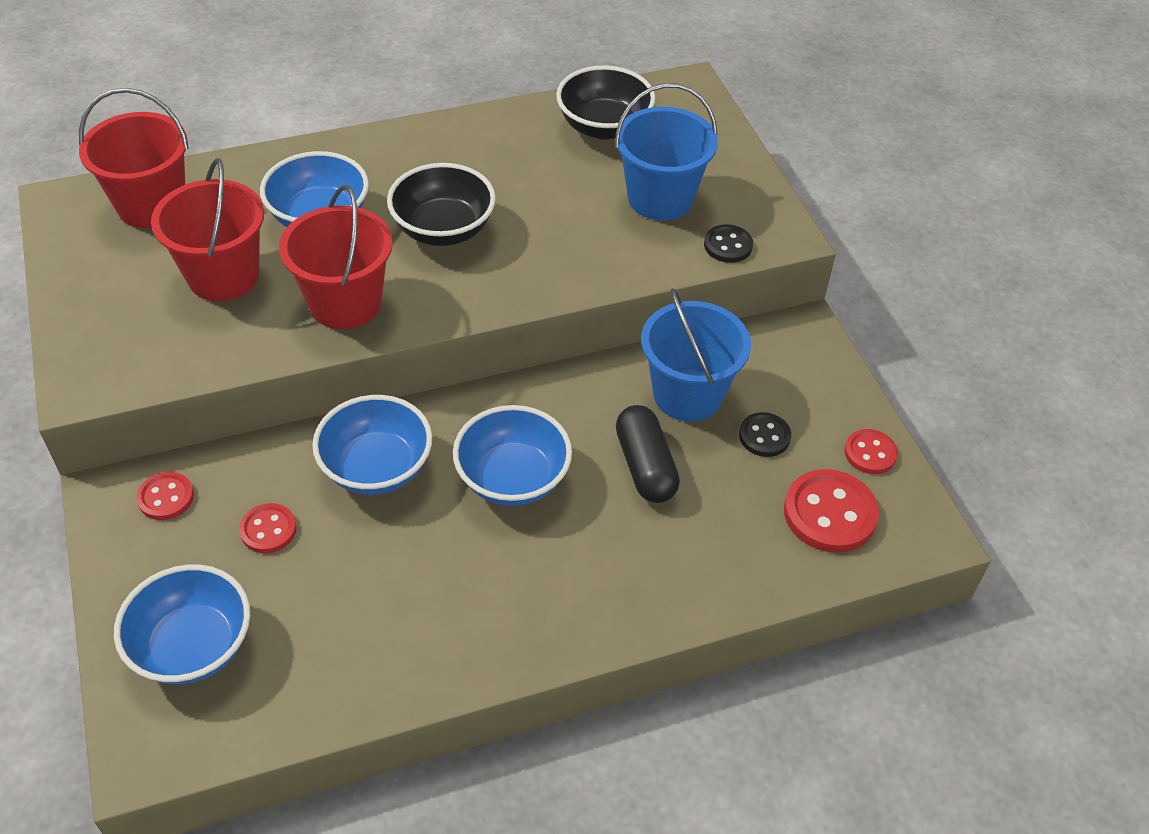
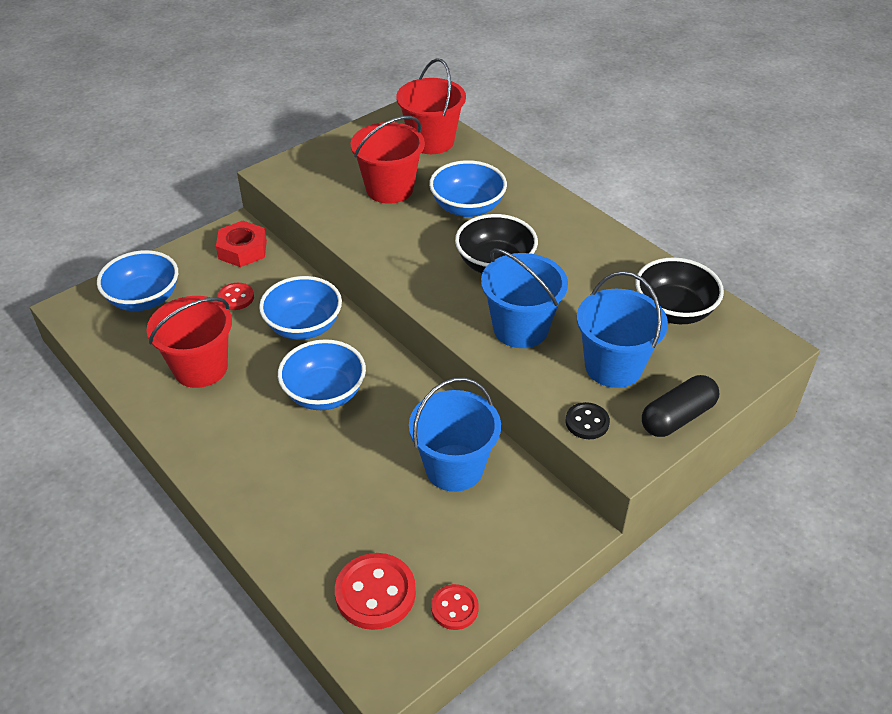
camera: 70 degrees right, 5 degrees down
red button [137,472,194,520] -> red nut [216,221,267,267]
red bucket [279,185,393,329] -> red bucket moved to [147,296,232,388]
black capsule [616,405,680,503] -> black capsule moved to [642,375,719,437]
black button [739,412,791,457] -> none
none -> blue bucket [481,249,568,348]

